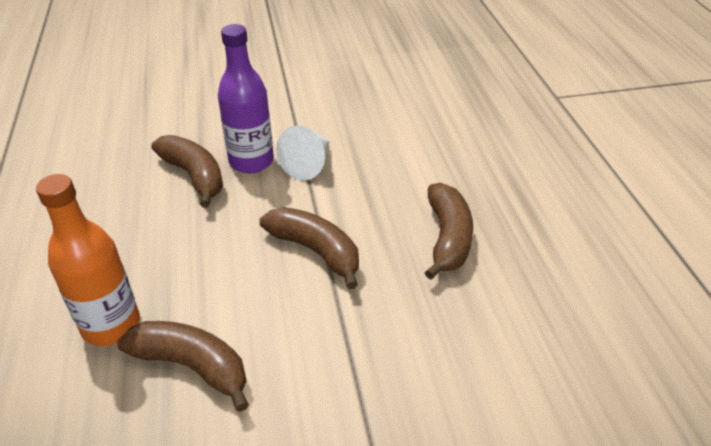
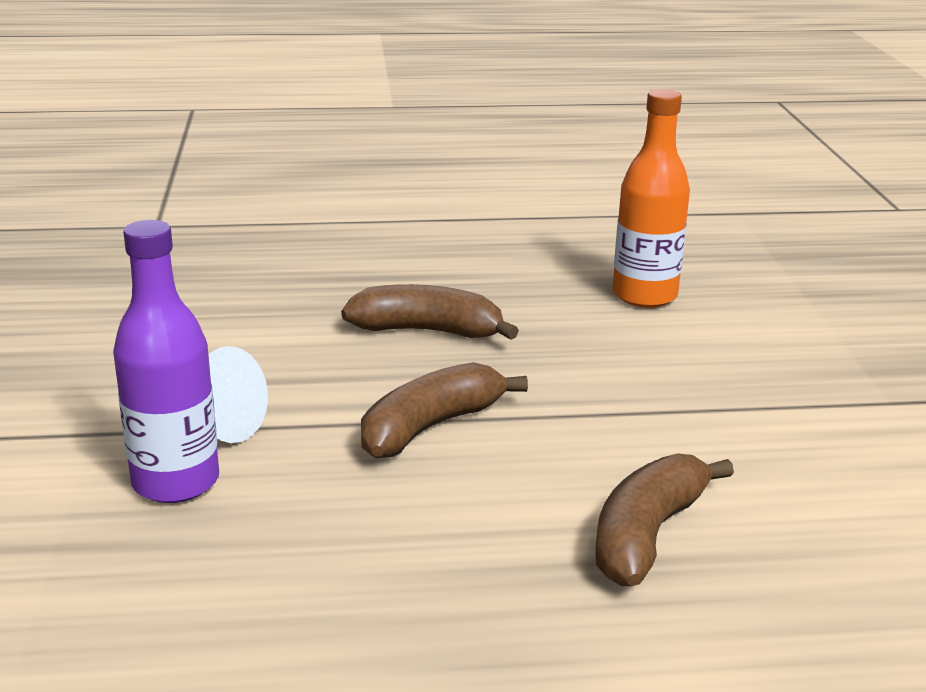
camera: 85 degrees left, 15 degrees down
orange bottle [36,174,140,346] -> orange bottle moved to [613,89,690,308]
brown banana [152,135,223,207] -> none

